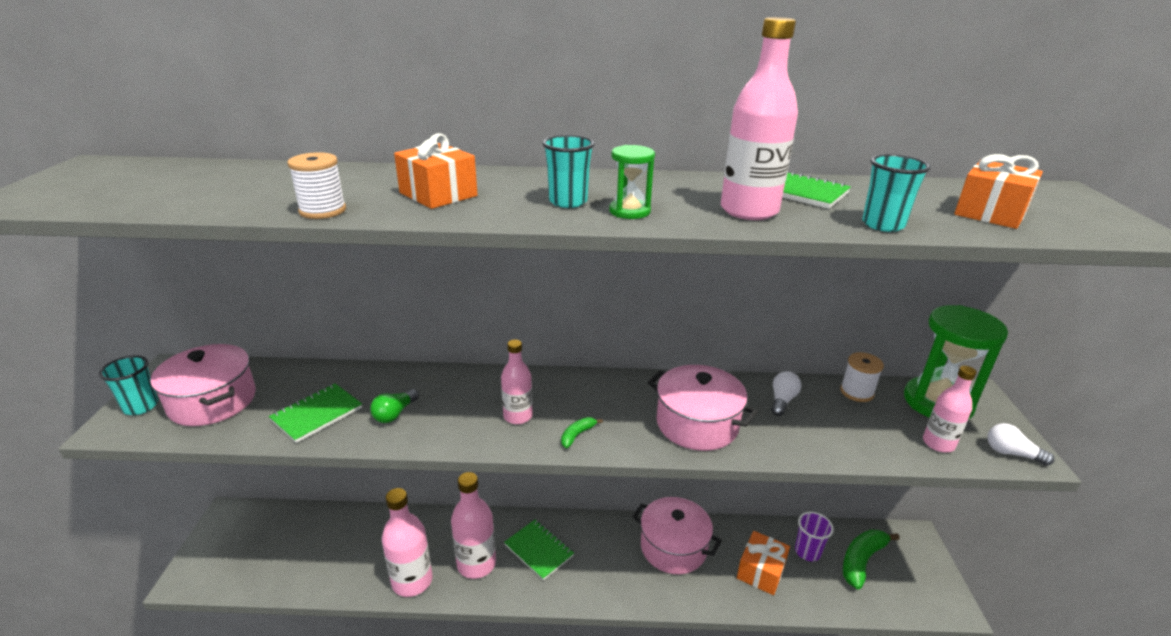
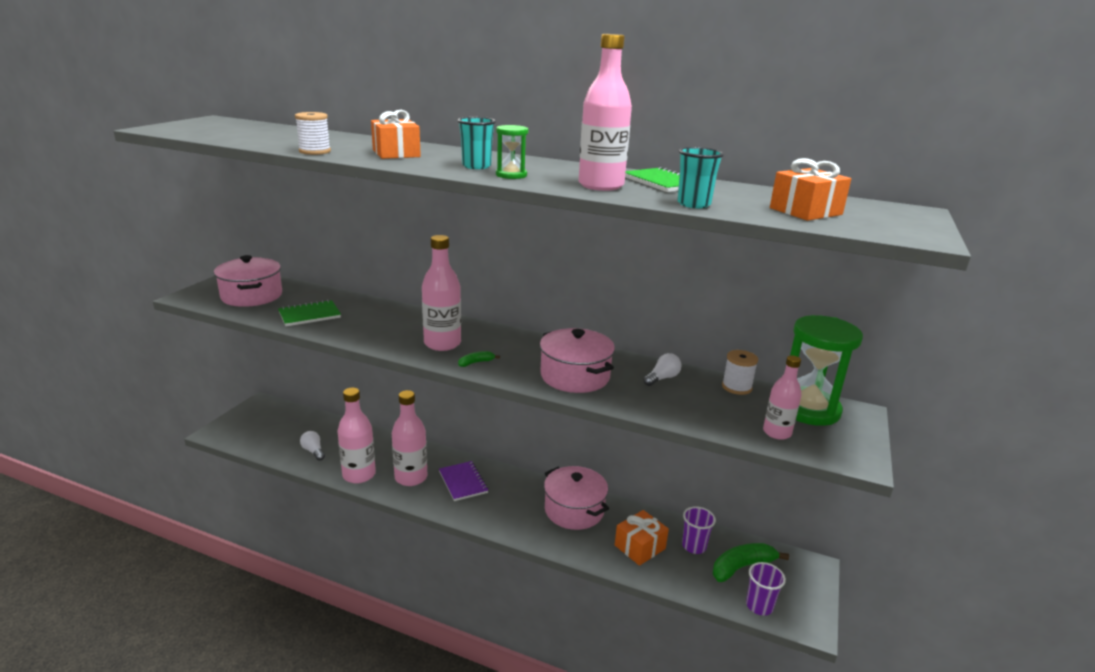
camera: 20 degrees right, 5 degrees down
turquoise cup [99,355,158,415] -> none
green light bulb [370,389,419,423] -> none
pink bottle [501,340,533,424] -> pink bottle [422,235,461,351], size x1.59
green notebook [504,520,574,580] -> purple notebook [439,461,488,501]
white light bulb [987,423,1055,466] -> white light bulb moved to [300,431,325,461]
none -> purple cup [746,562,786,616]

